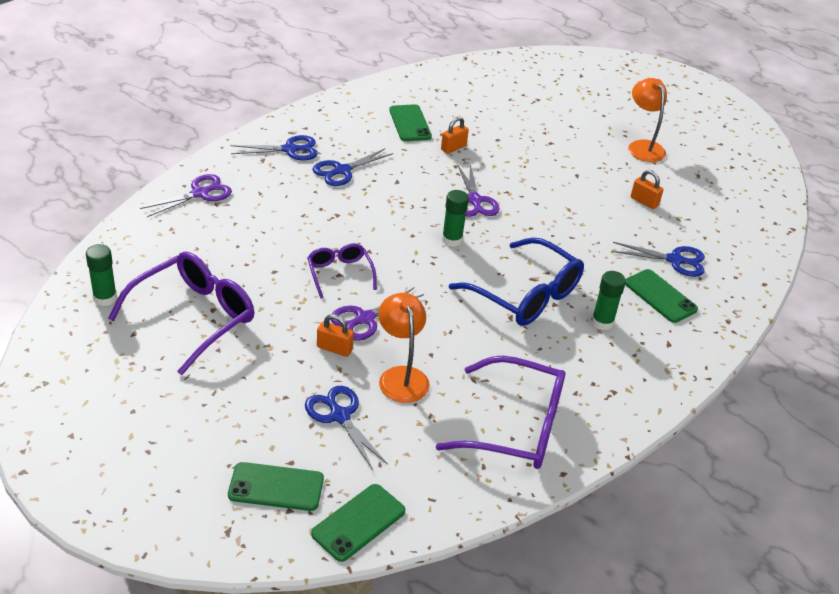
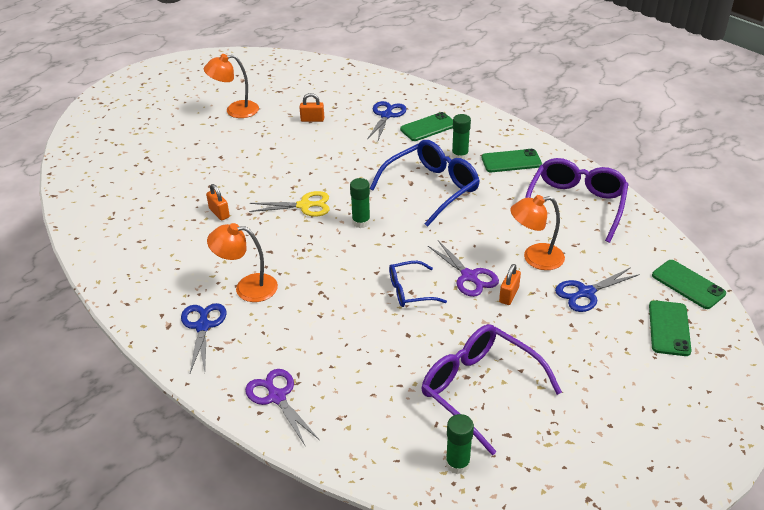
camera: 80 degrees left, 0 degrees up
purple glasses [307,243,377,298] -> blue glasses [389,261,447,307]
blue scissors [312,149,393,186] -> orange lamp [207,223,278,302]
green phone [389,104,432,141] -> green phone moved to [481,149,542,172]
purple scissors [458,164,499,217] -> yellow scissors [249,191,330,217]
orange padlock [631,170,663,209] -> orange padlock turned 45 degrees clockwise [299,93,324,122]

